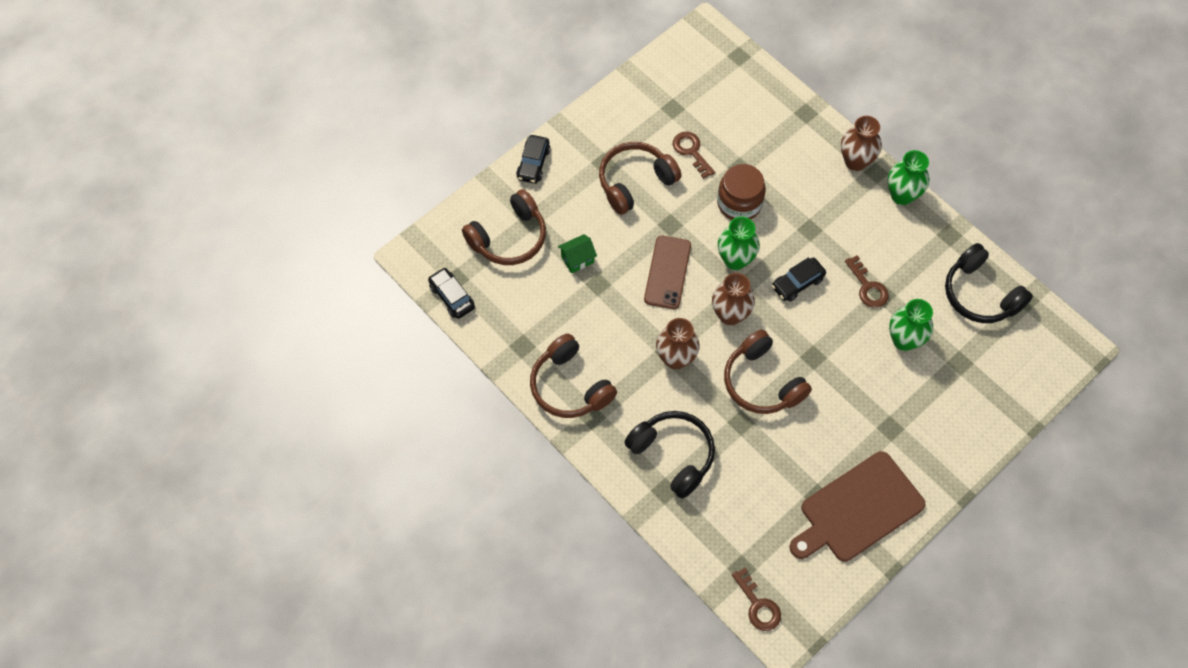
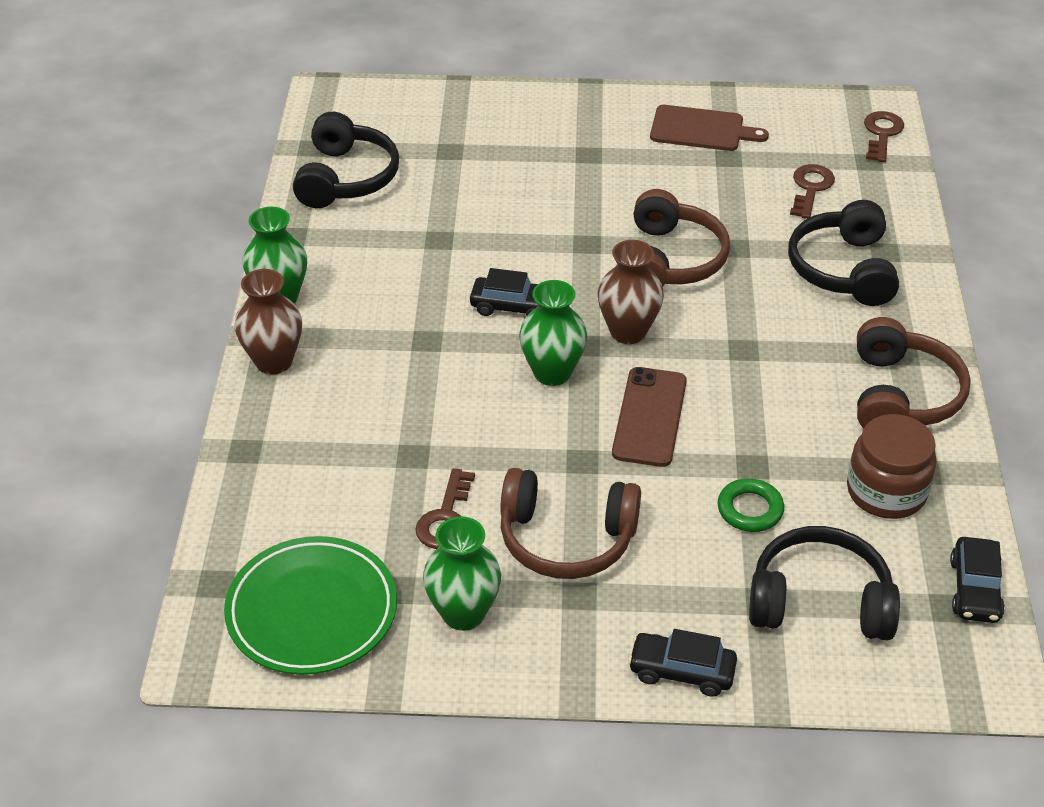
camera: 135 degrees left, 20 degrees down
brown headphones [462,189,546,265] -> black headphones [749,526,900,640]
black car [516,135,551,184] -> black car turned 135 degrees counterclockwise [628,629,737,697]
green house [558,234,597,273] -> green ring [718,478,784,532]
brown phone [644,236,691,309] -> brown phone turned 45 degrees counterclockwise [612,367,687,467]
brown vase [656,318,700,370] -> none
brown jar [717,164,766,220] -> brown jar moved to [847,414,937,519]
brown cutting board [790,451,926,562] -> brown cutting board [650,105,769,151], size x0.64
brown key [845,255,889,308] -> brown key moved to [790,164,835,219]
green vase [889,299,933,351] -> green vase moved to [423,517,501,631]
none -> green plate [224,536,397,675]

